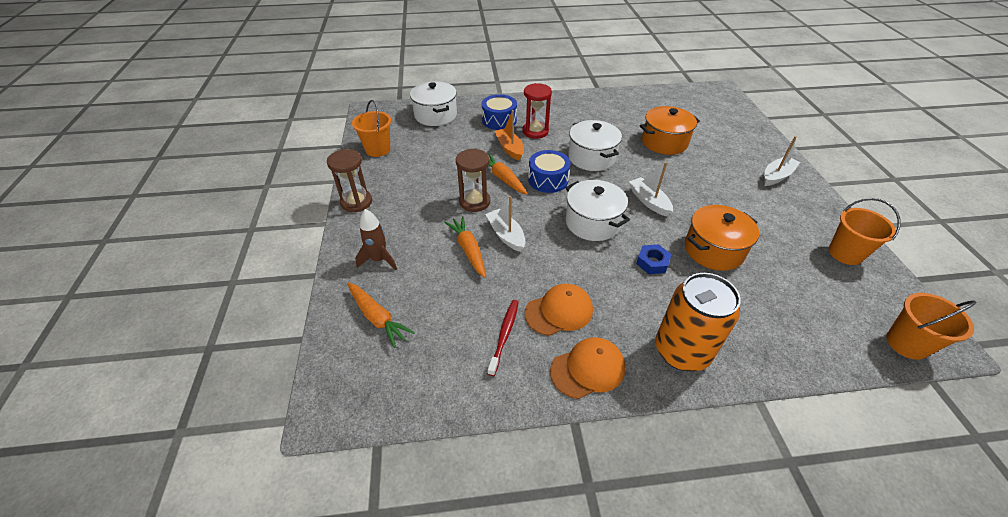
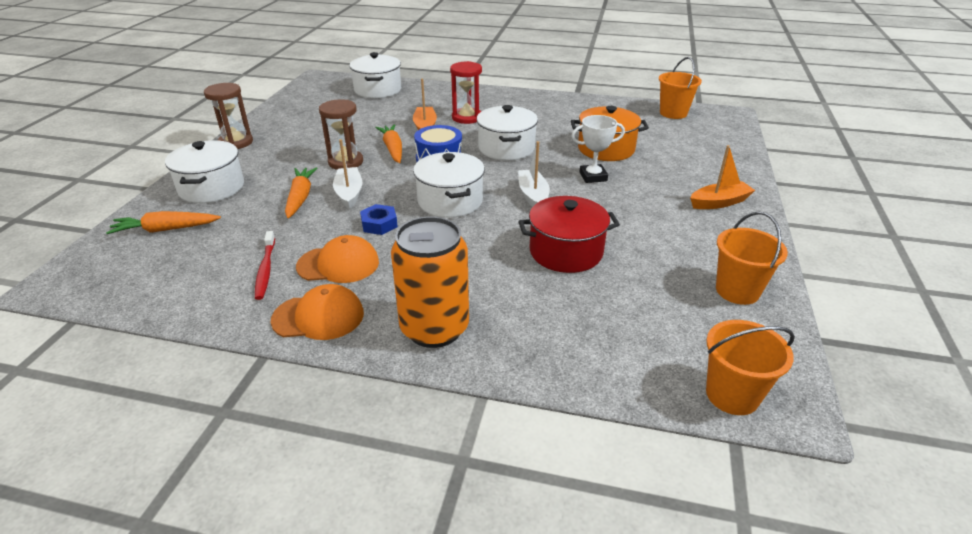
camera: 20 degrees right, 10 degrees down
orange carrot [347,283,415,348] -> orange carrot turned 105 degrees clockwise [106,211,221,234]
orange bucket [352,100,391,157] -> orange bucket moved to [659,57,702,119]
brown rocket [355,209,397,270] -> white pot [165,140,244,203]
blue drum [482,94,517,130] -> none
red toothbrush [488,300,519,376] -> red toothbrush turned 135 degrees clockwise [255,231,275,300]
blue nut [636,244,672,274] -> blue nut moved to [360,204,398,235]
orange pot [685,205,759,271] -> red pot [518,196,620,273]
white boat [764,136,800,186] -> orange boat [690,145,755,209]
none -> white trophy [571,115,625,183]

